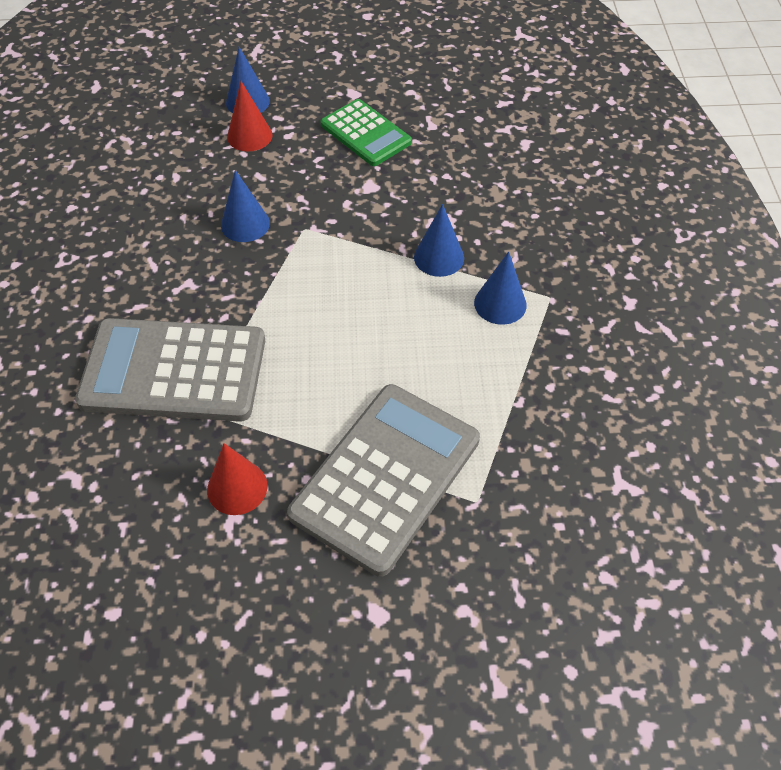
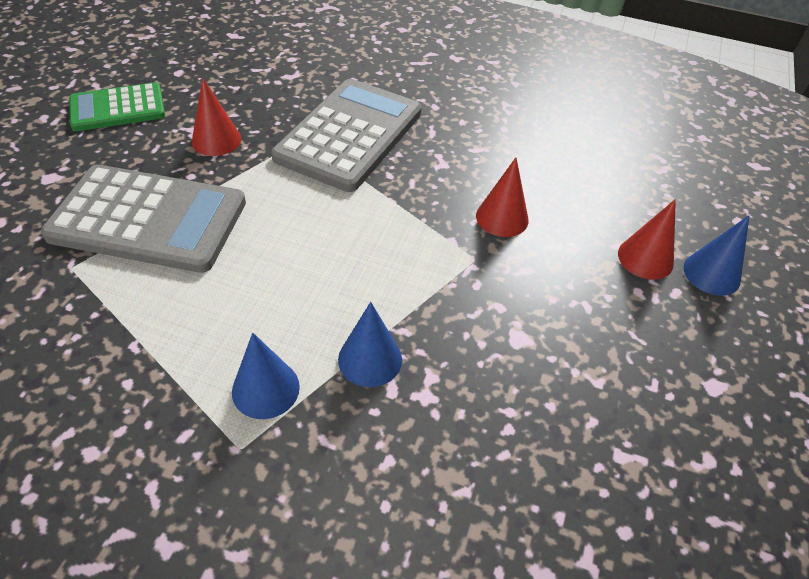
camera: 110 degrees right, 5 degrees down
blue cone [221,170,270,242] -> red cone [476,158,529,237]
grey calculator [287,384,480,577] -> grey calculator turned 45 degrees counterclockwise [41,164,246,273]
green calculator [321,99,412,166] -> green calculator moved to [69,82,165,131]

